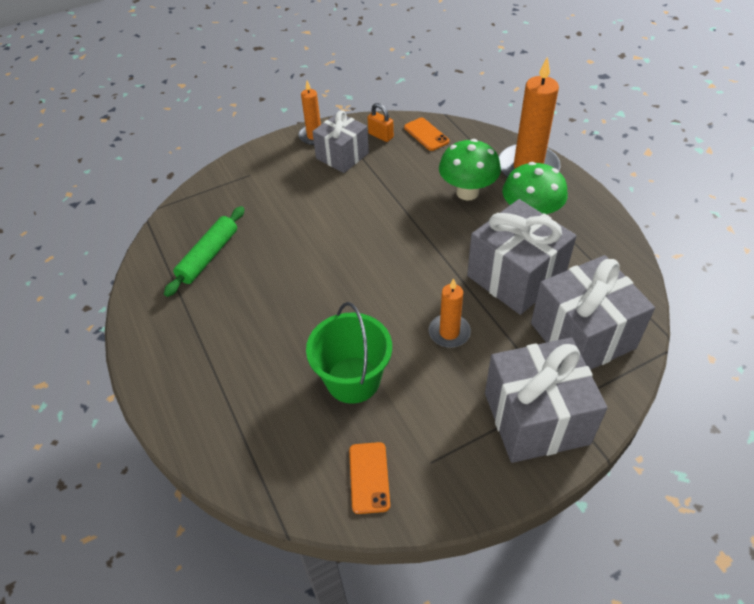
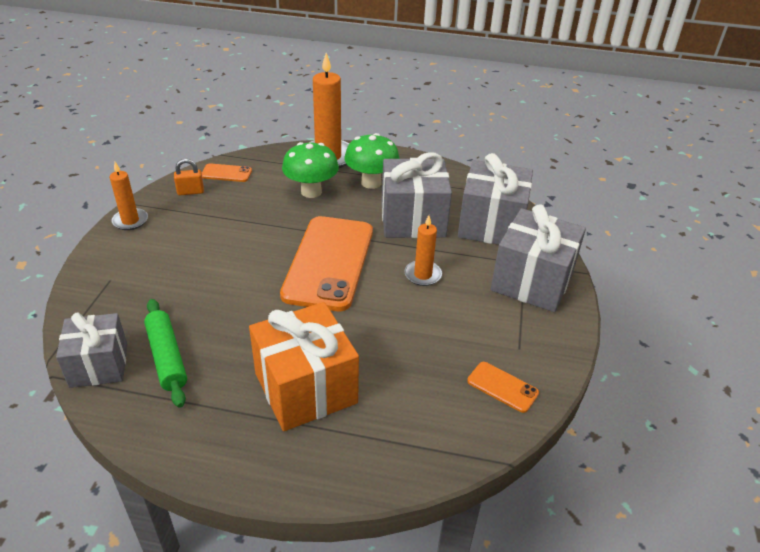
camera: 55 degrees left, 10 degrees down
green bucket [306,302,392,404] -> none
grey gift [312,110,369,173] -> grey gift moved to [56,312,127,388]
none -> orange gift [249,302,359,431]
none -> orange phone [280,216,373,311]

